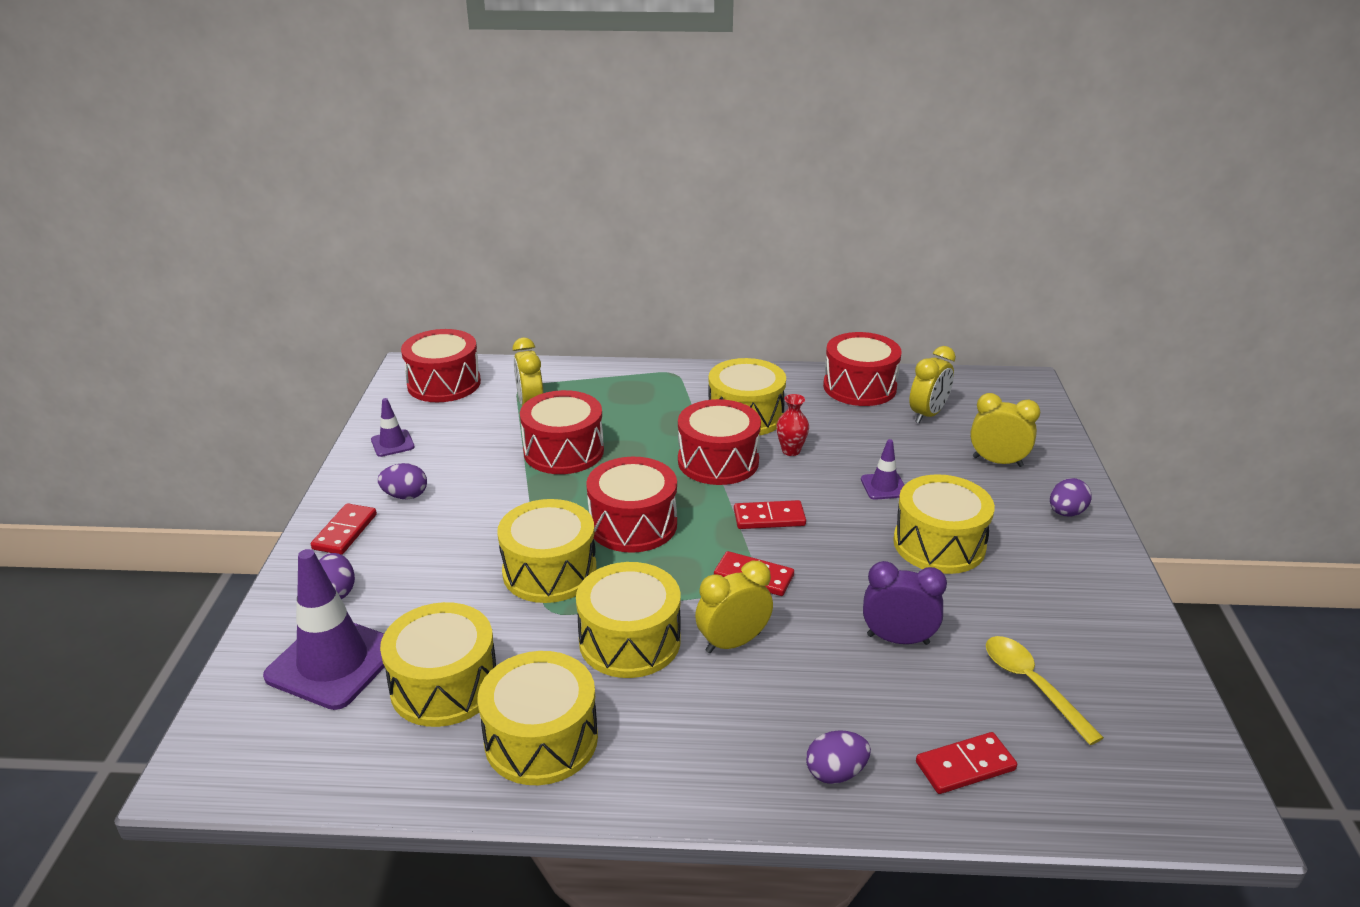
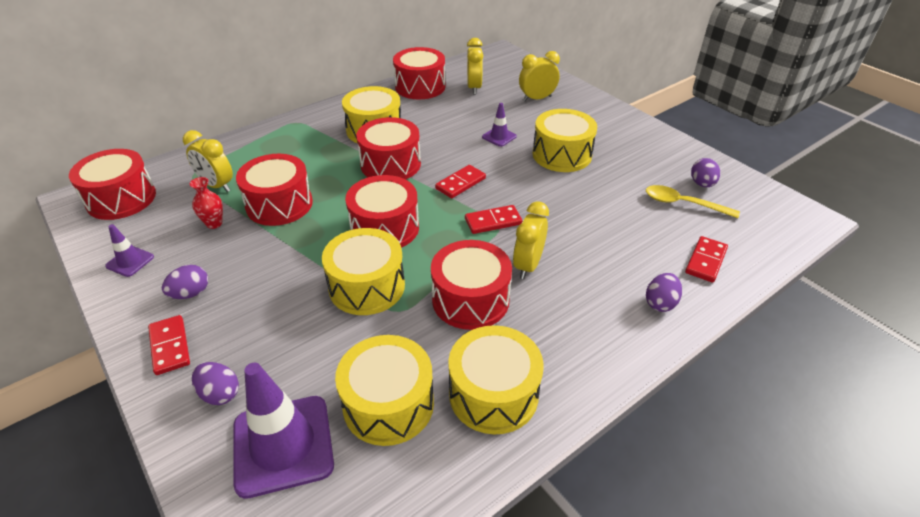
camera: 40 degrees left, 10 degrees up
yellow drum [576,562,681,678] -> red drum [431,240,512,330]
red vase [776,394,809,456] -> red vase moved to [190,177,223,229]
purple clock [863,561,947,645] -> none
purple egg [1050,478,1092,516] -> purple egg moved to [691,158,720,187]

